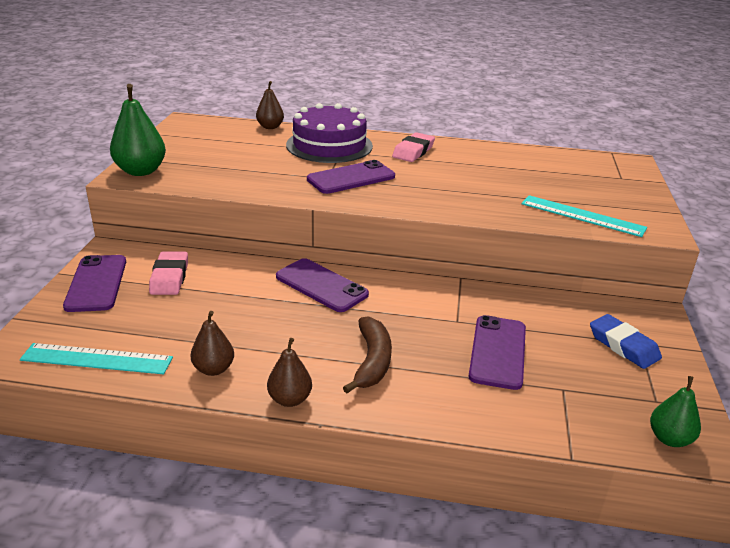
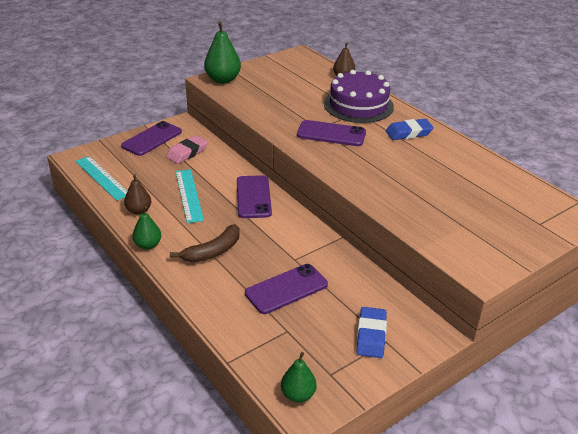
camera: 45 degrees right, 5 degrees up
brown pear [267,338,312,407] -> green pear [132,206,161,249]
pink eraser [392,132,435,162] -> blue eraser [386,119,434,140]
turquoise ruler [521,195,647,237] -> turquoise ruler moved to [175,169,204,223]

